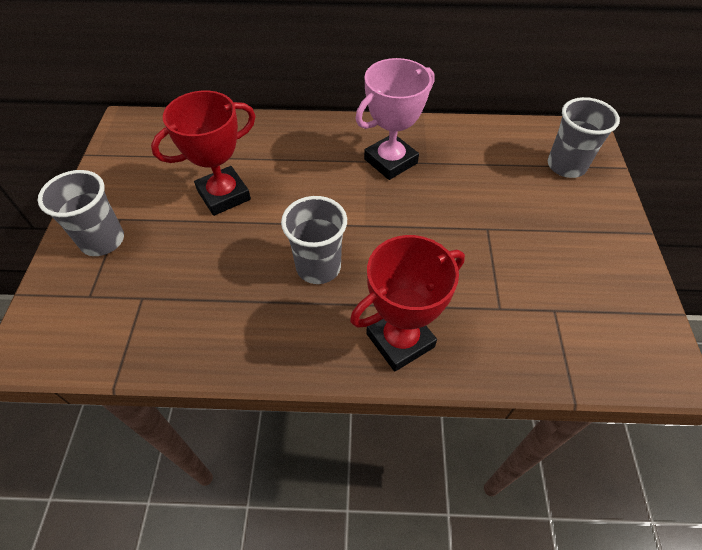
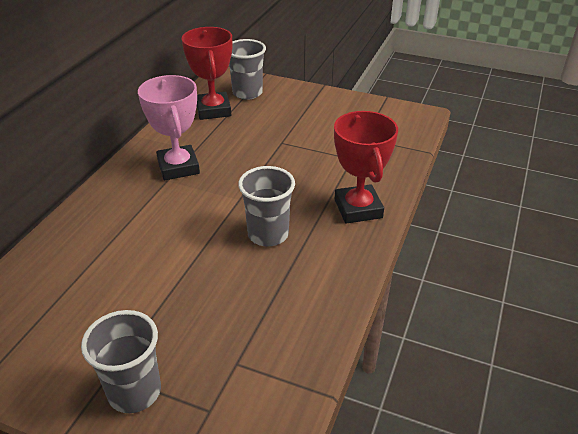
camera: 70 degrees left, 15 degrees down
red trophy [151,91,256,216] -> red trophy moved to [182,27,232,120]

